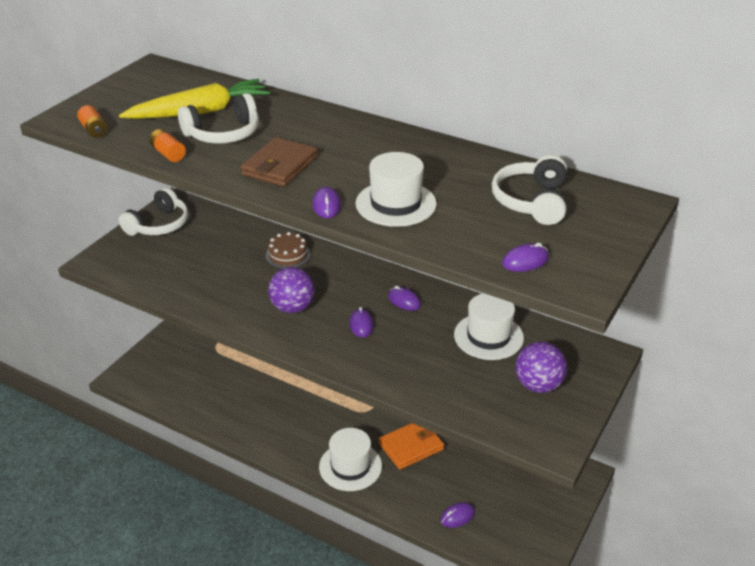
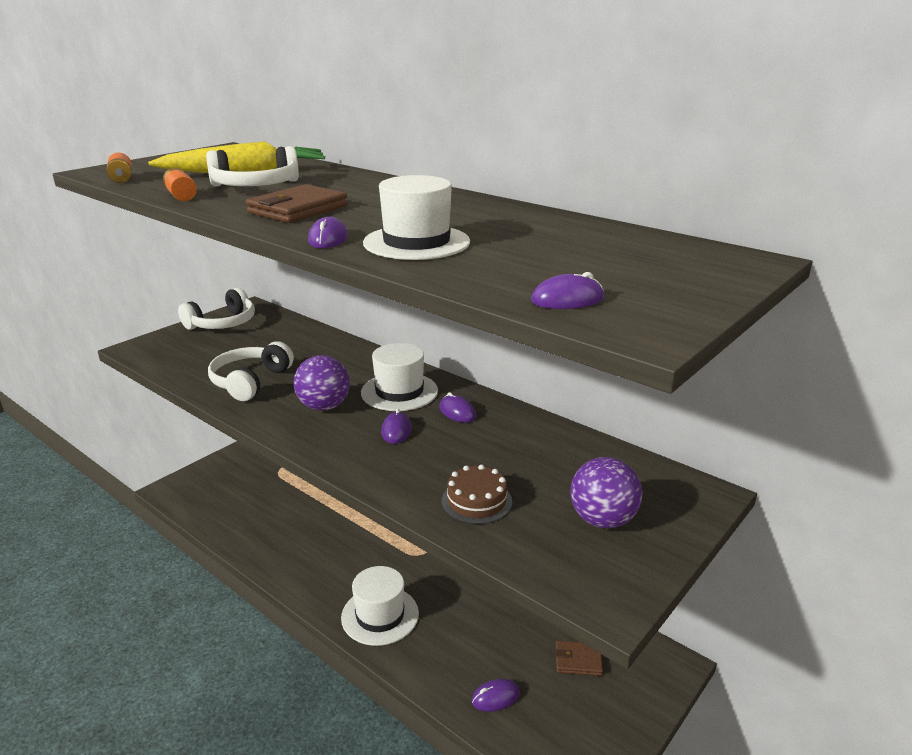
camera: 10 degrees right, 10 degrees down
brown cake [265,232,311,269] -> brown cake moved to [442,464,512,524]
orange wallet [378,423,444,470] -> none
white hat [454,293,524,360] -> white hat moved to [361,343,438,411]
white headphones [492,155,567,225] -> white headphones moved to [208,341,294,401]
none -> brown wallet [555,641,603,676]

